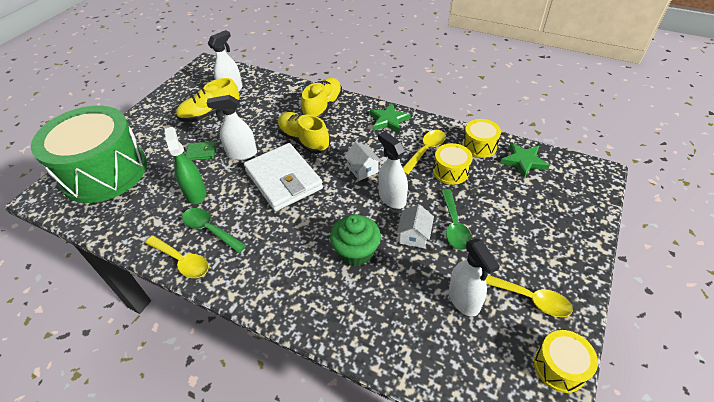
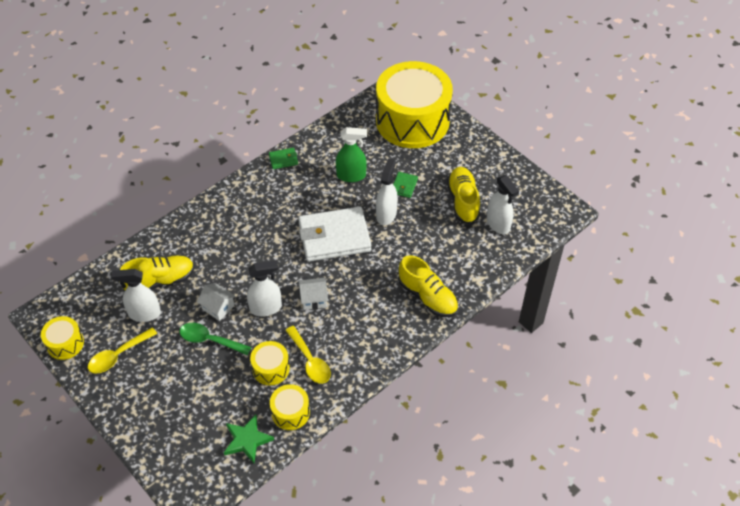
camera: 110 degrees right, 5 degrees up
green drum [31,105,147,203] -> yellow drum [376,61,453,148]
yellow spoon [145,236,209,278] -> green wallet [269,148,298,169]
green spoon [182,208,246,253] -> none
yellow shoe [277,112,330,154] -> yellow shoe moved to [120,255,194,290]
green cupcake [330,214,381,266] -> none
green star [370,103,411,133] -> none

